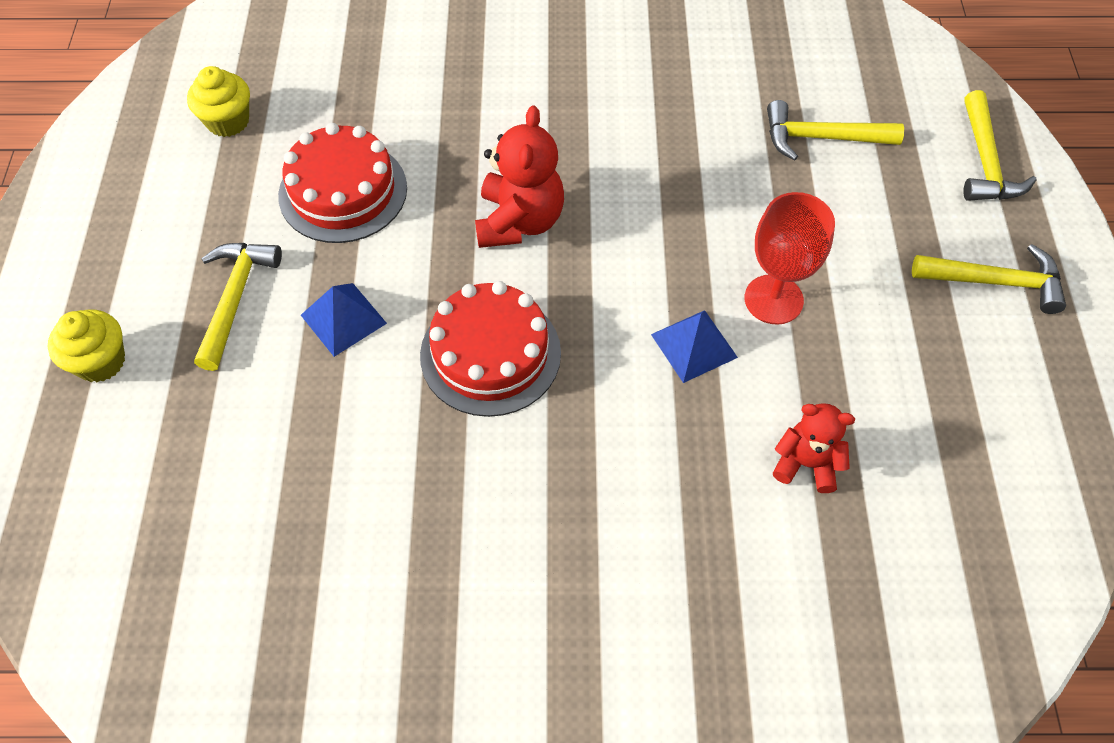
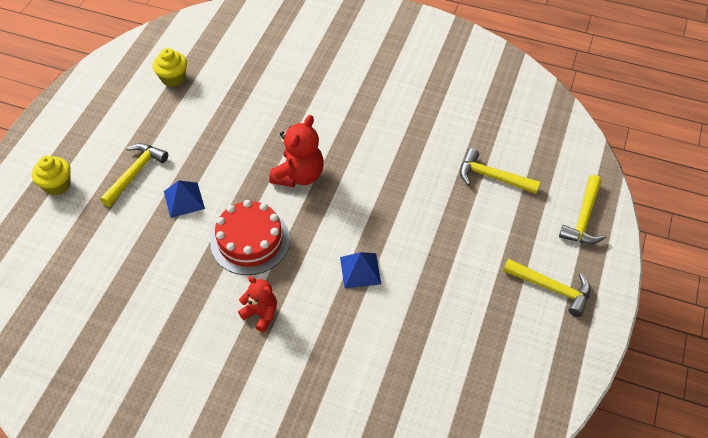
camera: 20 degrees right, 5 degrees down
red cake [278,123,407,243] -> none
red goblet [745,192,835,325] -> none
red teddy bear [773,403,855,493] -> red teddy bear moved to [238,276,277,332]

